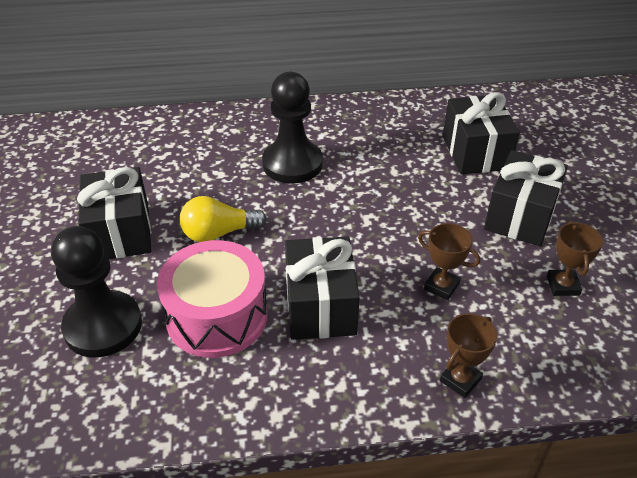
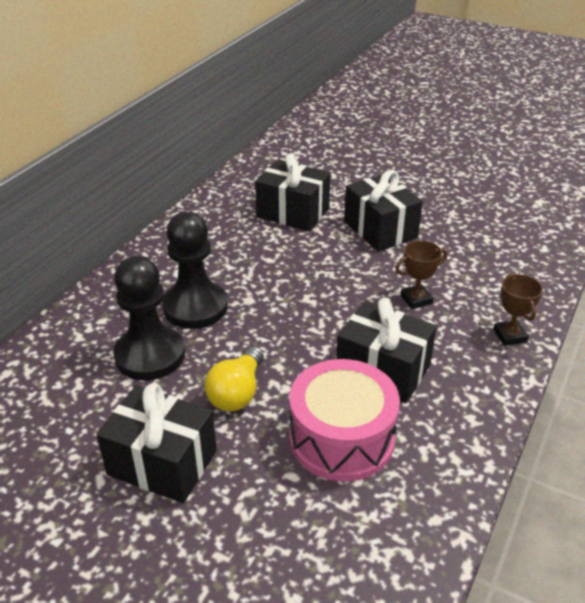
camera: 55 degrees left, 5 degrees down
black pawn [51,226,142,358] -> black pawn moved to [113,256,185,380]
brown trophy [547,221,603,296] -> none

